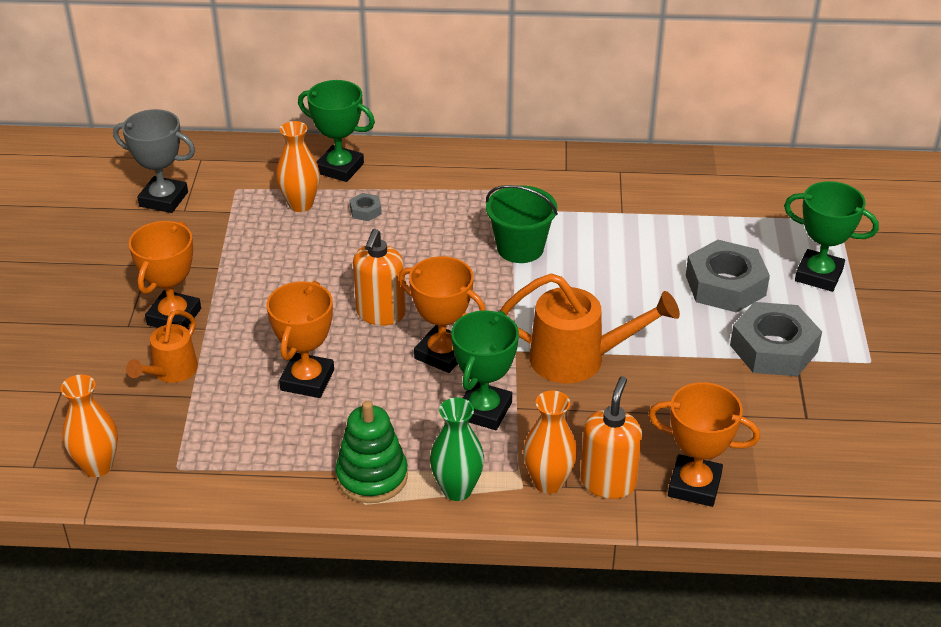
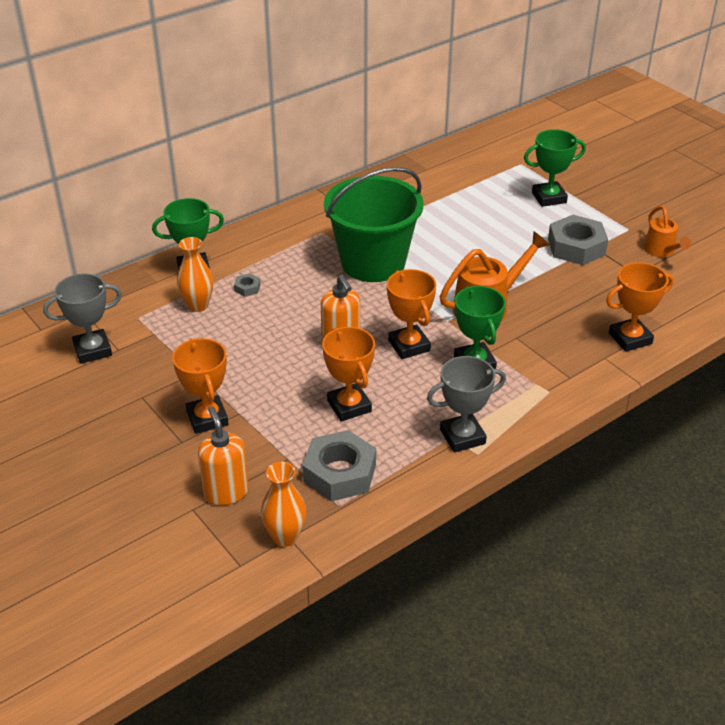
camera: 40 degrees left, 0 degrees up
orange watering can [126,310,198,383] -> orange watering can moved to [644,206,691,257]
green stacking toy [335,400,408,503] -> grey trophy [427,356,506,453]
orange trophy [399,256,486,373] -> orange trophy turned 75 degrees clockwise [387,269,436,359]
green vase [430,398,484,501] -> none
green bucket [486,185,558,263] -> green bucket [324,167,424,282], size x1.79
orange vase [523,390,577,494] -> none
orange soap dispenser [580,376,642,499] -> orange soap dispenser moved to [198,407,249,505]
grey nut [686,240,770,313] -> grey nut moved to [303,430,376,501]

